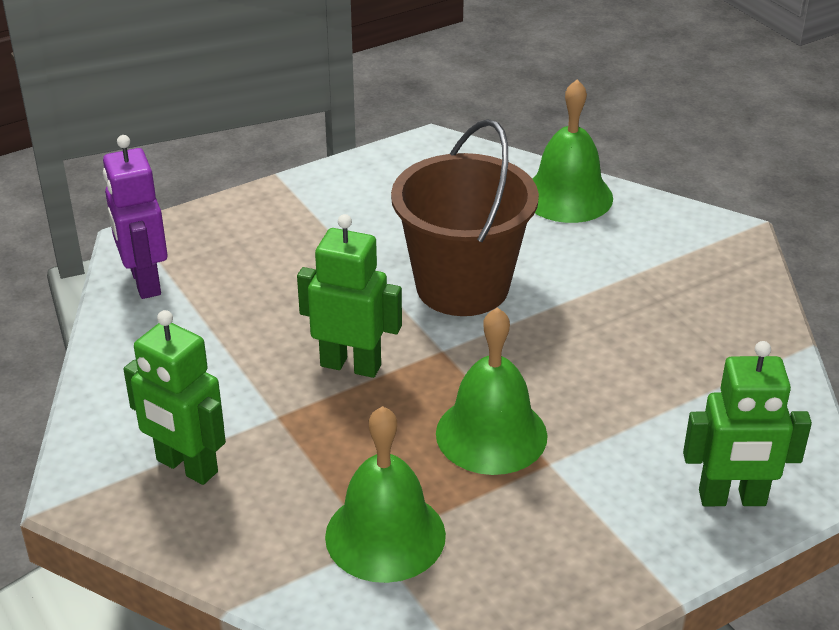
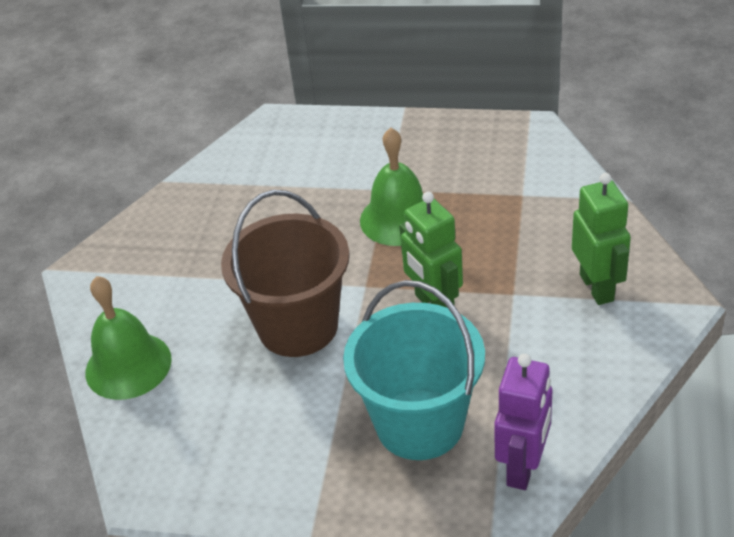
camera: 135 degrees left, 5 degrees up
green bell [325,406,446,583] -> none
green robot [683,341,812,506] -> none
none -> turquoise bucket [343,280,485,460]

